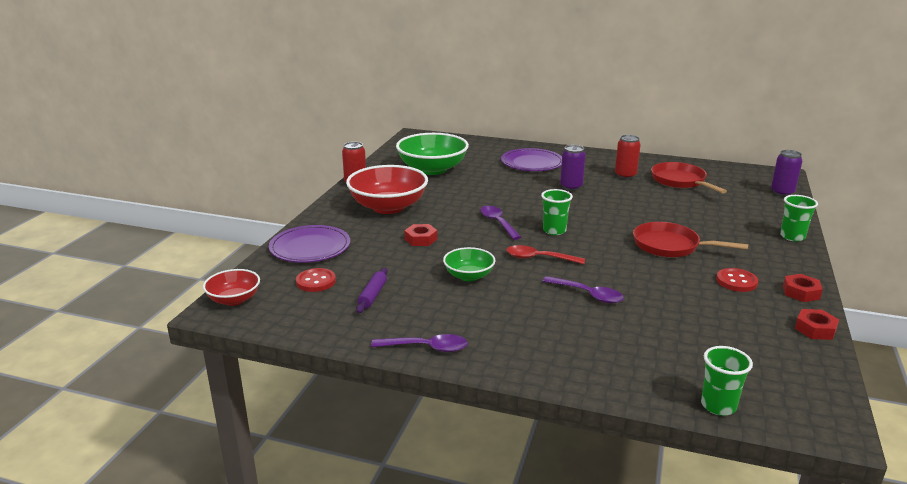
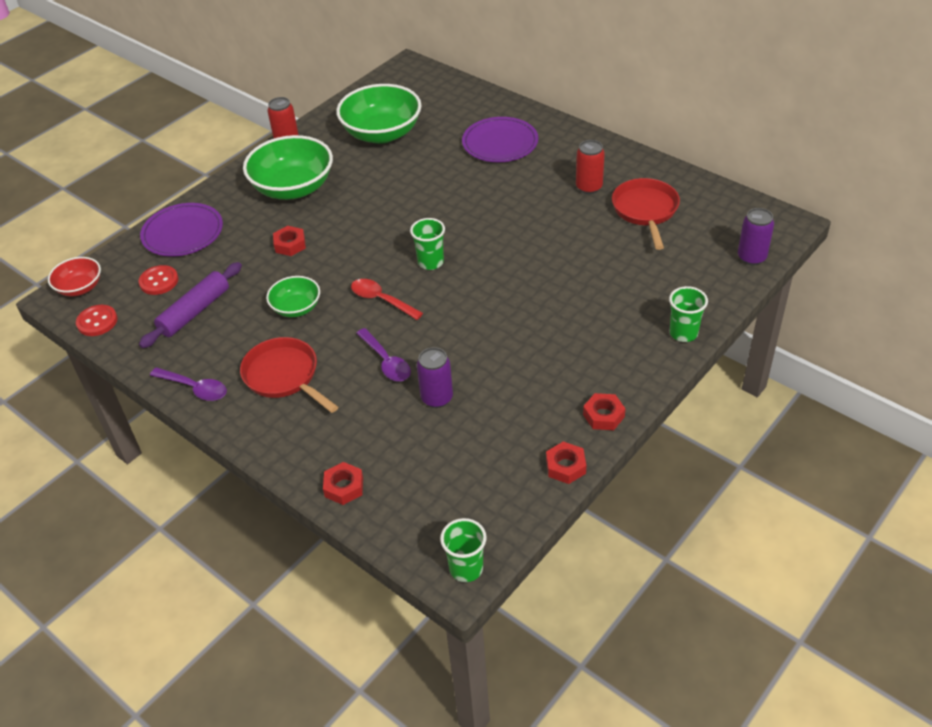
camera: 25 degrees right, 20 degrees up
red bowl [346,165,428,214] -> green bowl [243,135,333,200]
purple rolling pin [356,268,388,313] -> purple rolling pin [139,262,242,348], size x1.65
purple spoon [480,206,521,240] -> none
purple can [560,145,586,191] -> purple can moved to [417,347,453,408]
red pan [633,222,748,257] -> red pan moved to [240,337,338,413]
green cup [701,346,753,416] -> green cup moved to [440,518,487,582]
red button [716,268,758,292] -> red button moved to [76,305,118,336]
none -> red nut [323,462,363,505]

